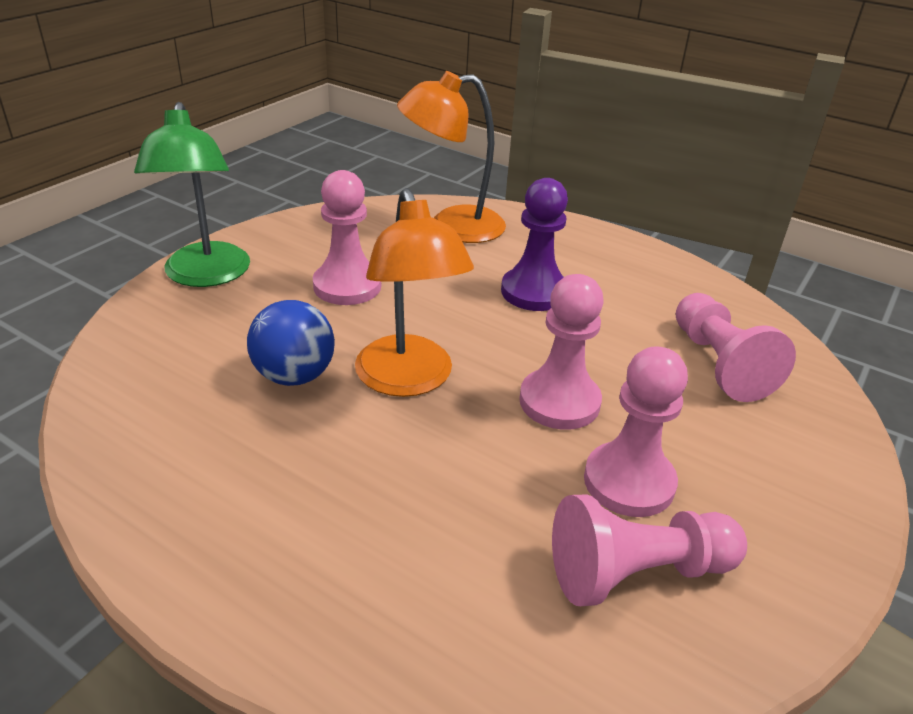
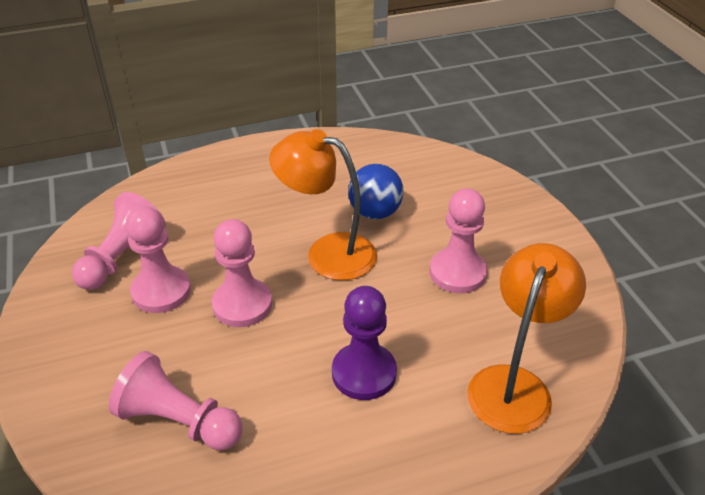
camera: 130 degrees right, 5 degrees up
green lamp [134,102,250,287] -> none

